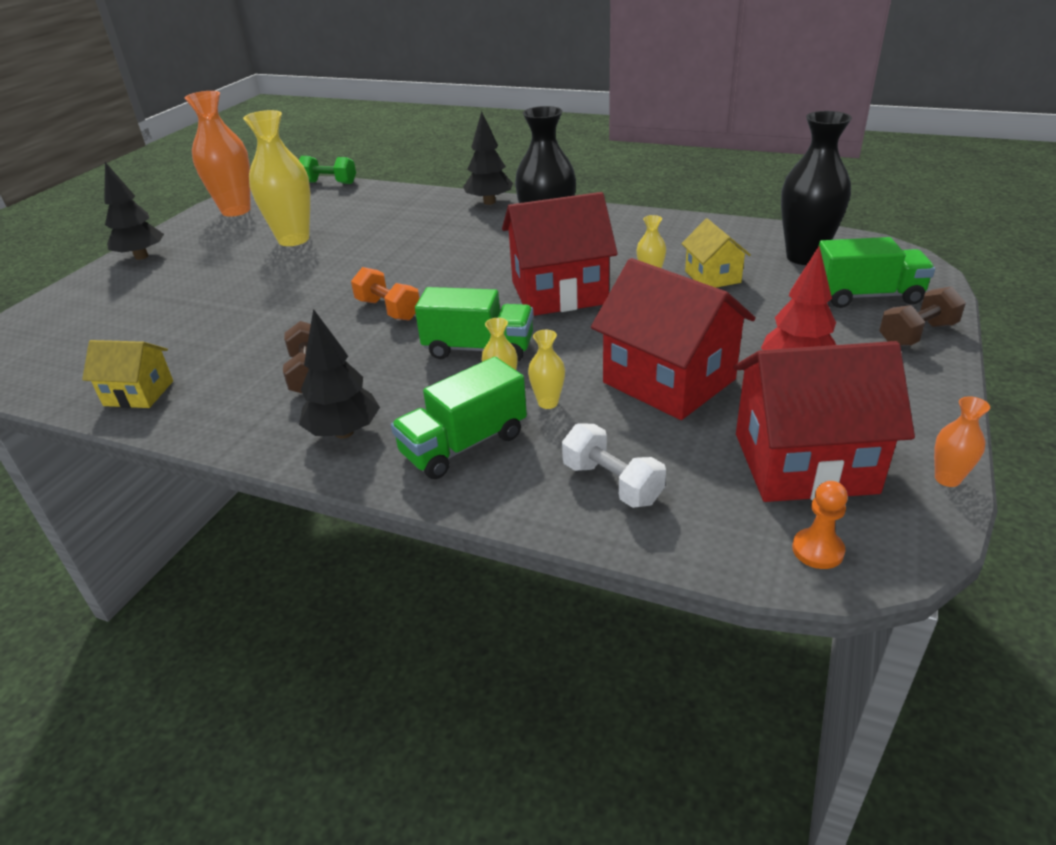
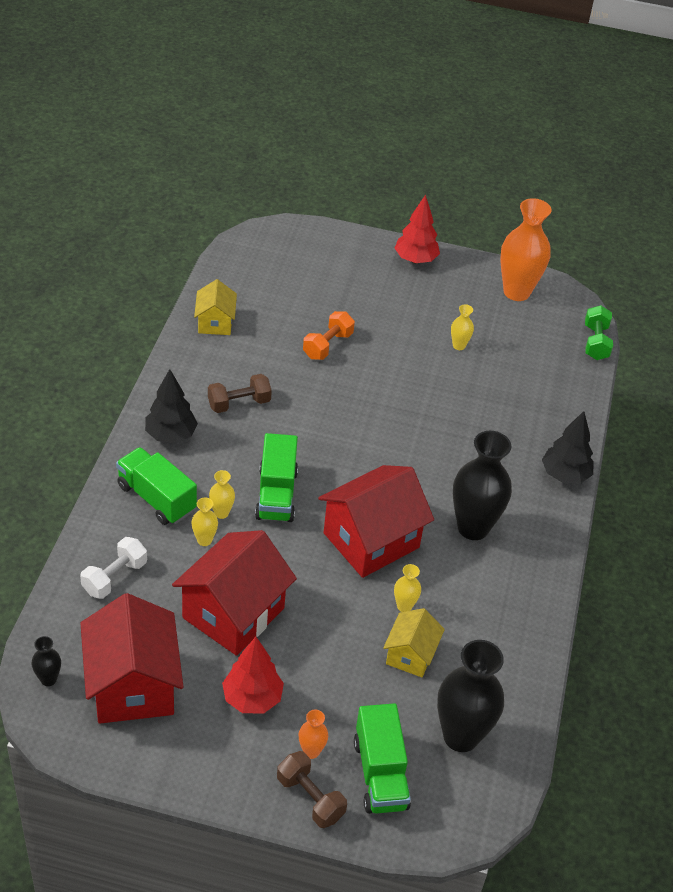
camera: 75 degrees right, 10 degrees up
black tree [104,162,164,260] -> red tree [395,195,440,264]
yellow vase [243,110,310,246] -> yellow vase [451,304,474,350], size x0.45
orange dumbbell [351,267,419,321] -> orange dumbbell moved to [303,311,355,360]
red house [502,192,618,316] -> red house turned 75 degrees clockwise [318,465,434,578]
yellow house [681,218,751,288] -> yellow house turned 45 degrees counterclockwise [383,608,445,677]
orange pawn [792,481,848,569] -> black vase [31,636,61,686]
orange vase [934,396,990,487] -> orange vase moved to [298,710,328,759]

